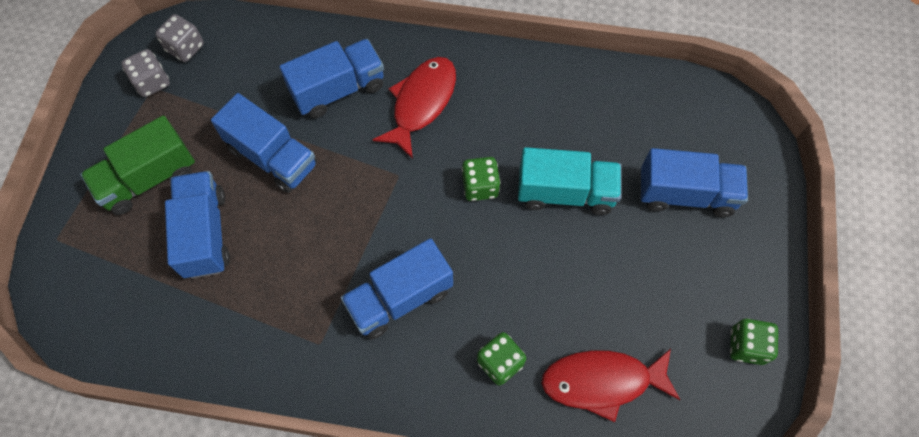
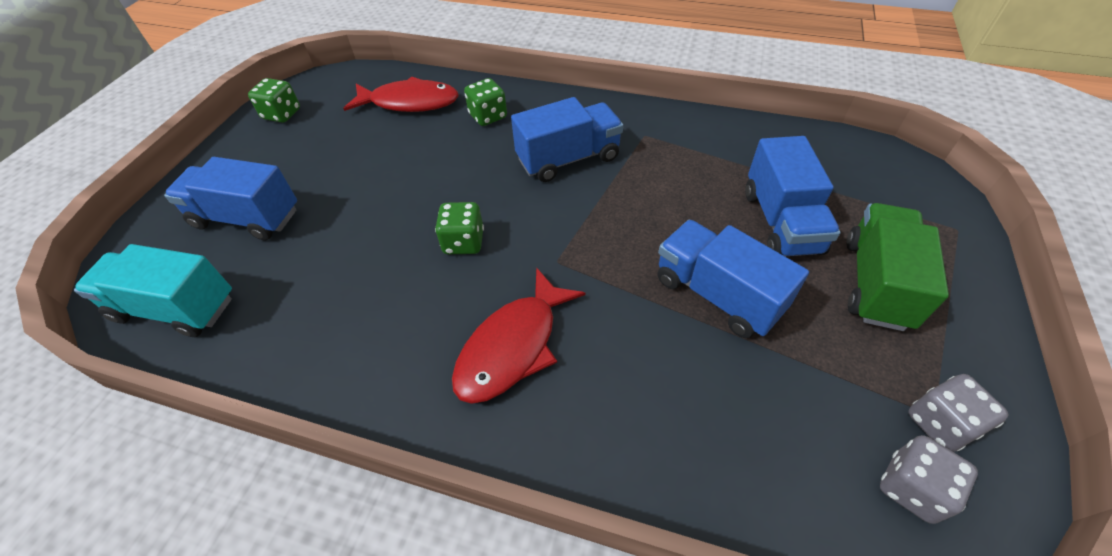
camera: 170 degrees left, 15 degrees down
green truck [80,116,195,215] -> green truck turned 45 degrees counterclockwise [847,203,949,331]
blue truck [279,39,384,118] -> none
turquoise truck [518,147,621,215] -> turquoise truck moved to [74,244,232,337]

